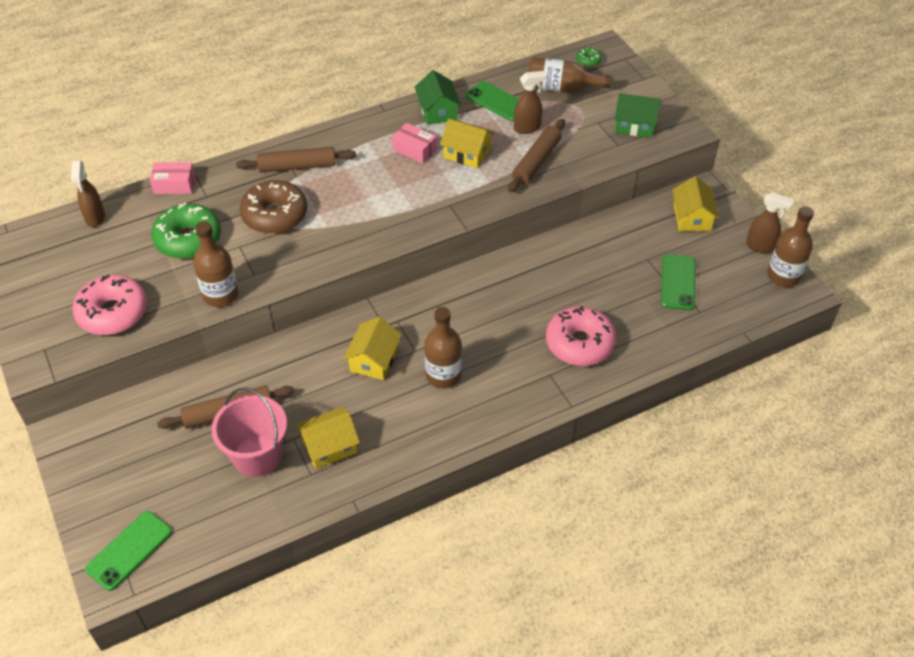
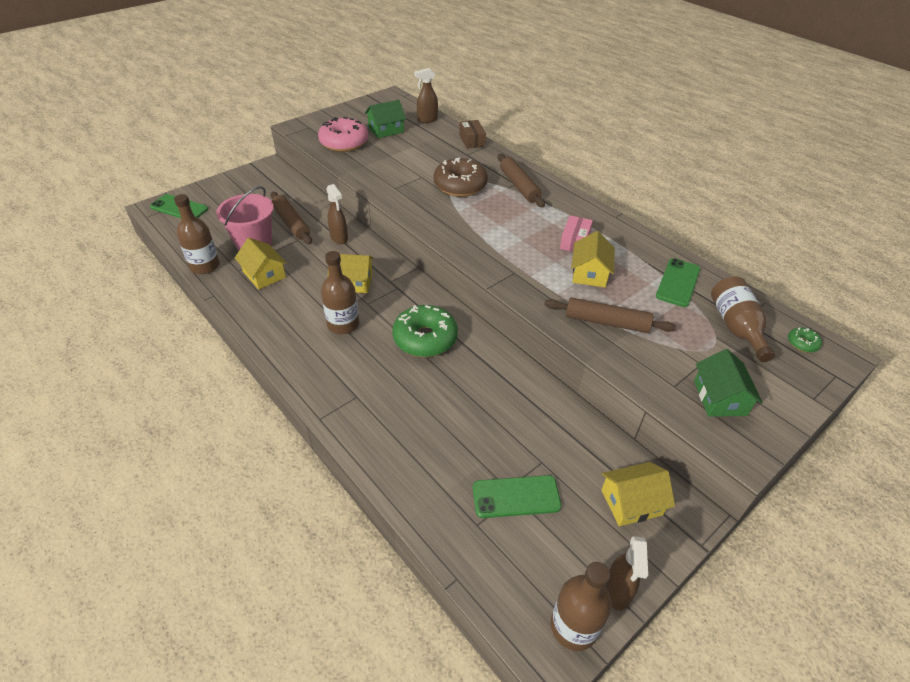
camera: 75 degrees right, 5 degrees down
pink box [150,162,195,194] -> brown box [459,120,486,148]
green donut [151,203,221,259] -> green donut moved to [392,305,458,357]
brown bottle [193,221,239,307] -> brown bottle moved to [174,194,220,274]
green house [415,70,462,125] -> green house moved to [365,100,406,138]
brown spray bottle [514,71,547,134] -> brown spray bottle moved to [326,184,348,244]
pink donut [546,306,616,366] -> none

